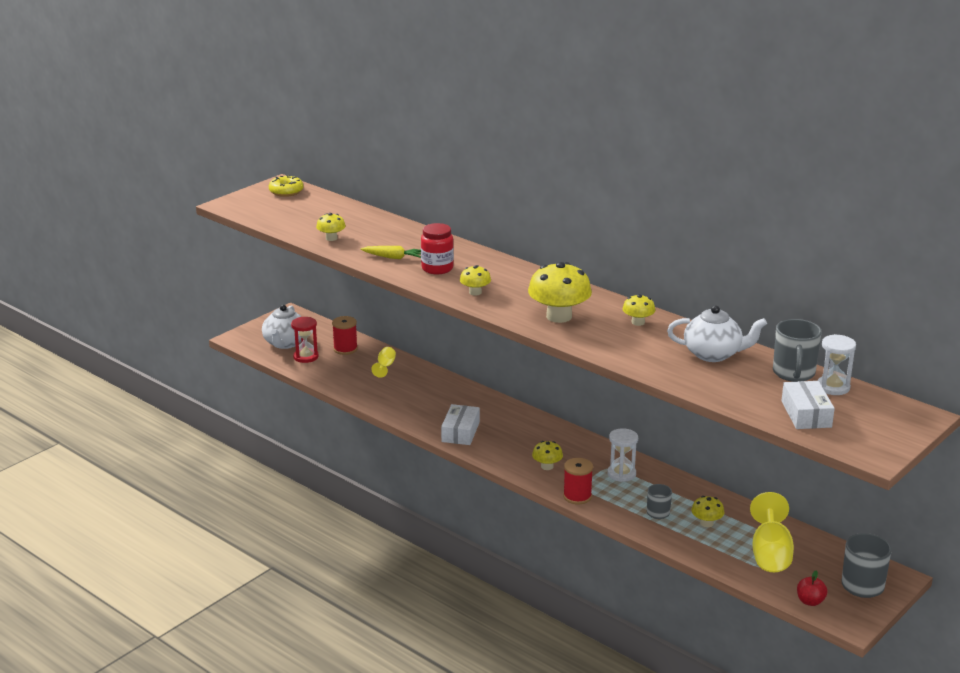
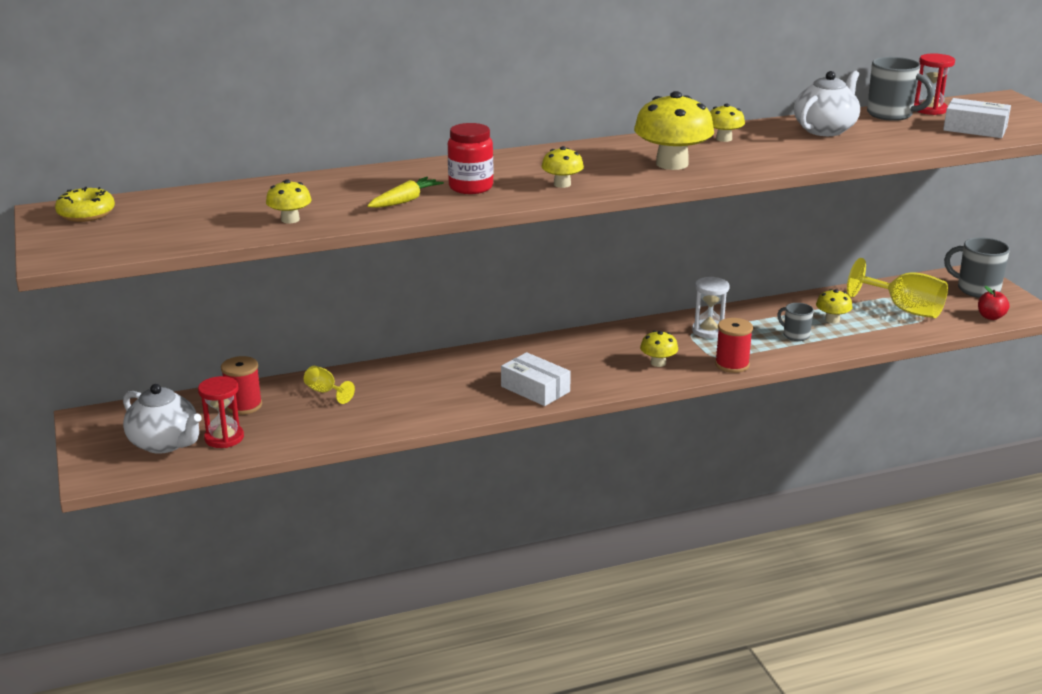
camera: 60 degrees left, 0 degrees up
white hourglass [817,334,856,395] -> red hourglass [914,53,955,115]

